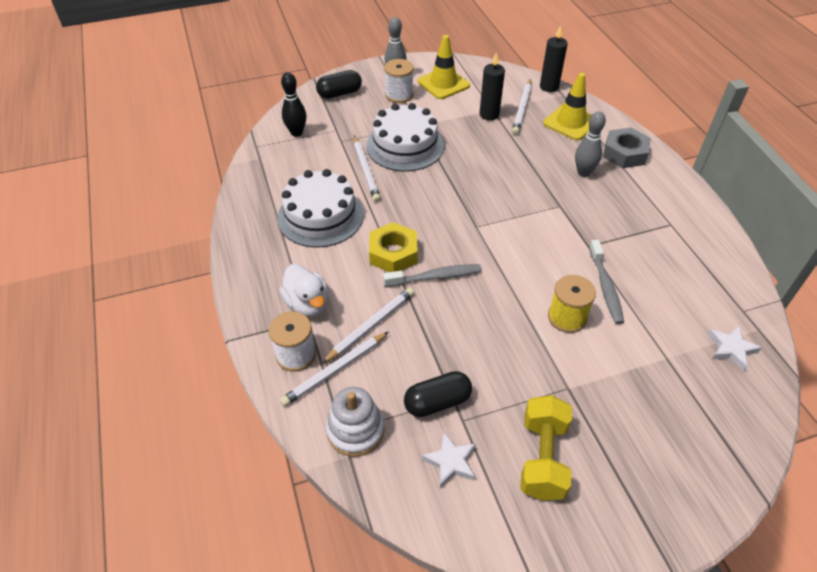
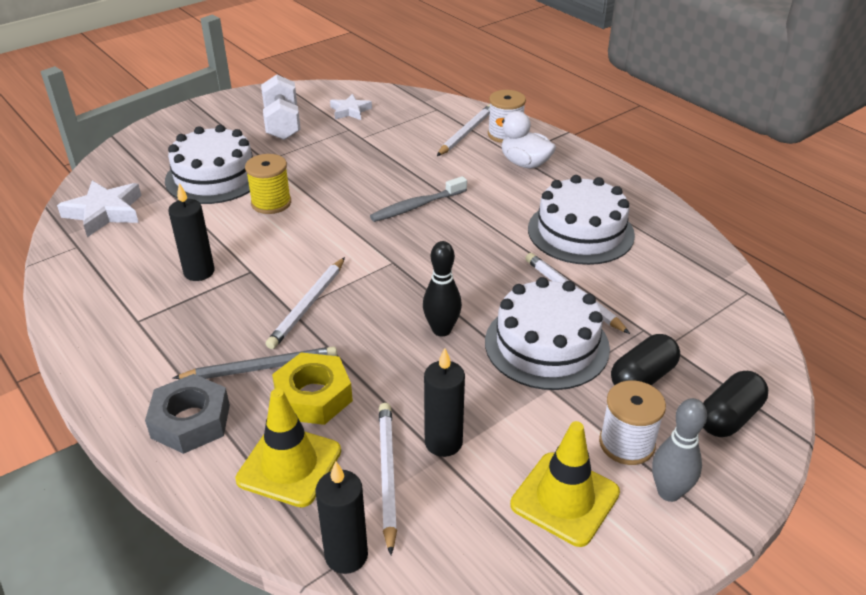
camera: 160 degrees right, 10 degrees down
black bowling pin [281,72,306,137] -> black bowling pin moved to [423,241,462,336]
white pencil [321,287,415,364] -> white pencil moved to [266,257,345,349]
white stacking toy [326,387,384,457] -> none
yellow nut [369,222,418,272] -> yellow nut moved to [272,352,353,425]
black capsule [404,371,472,417] -> black capsule moved to [611,334,680,385]
yellow dumbbell [520,395,572,501] -> white dumbbell [261,75,301,140]
grey bowling pin [575,111,606,177] -> grey pencil [173,346,337,379]
grey toothbrush [589,240,624,324] -> none
white star [707,326,762,371] -> white star [57,181,142,237], size x1.60
none -> white cake [165,125,253,204]
none -> black candle [168,183,215,281]

